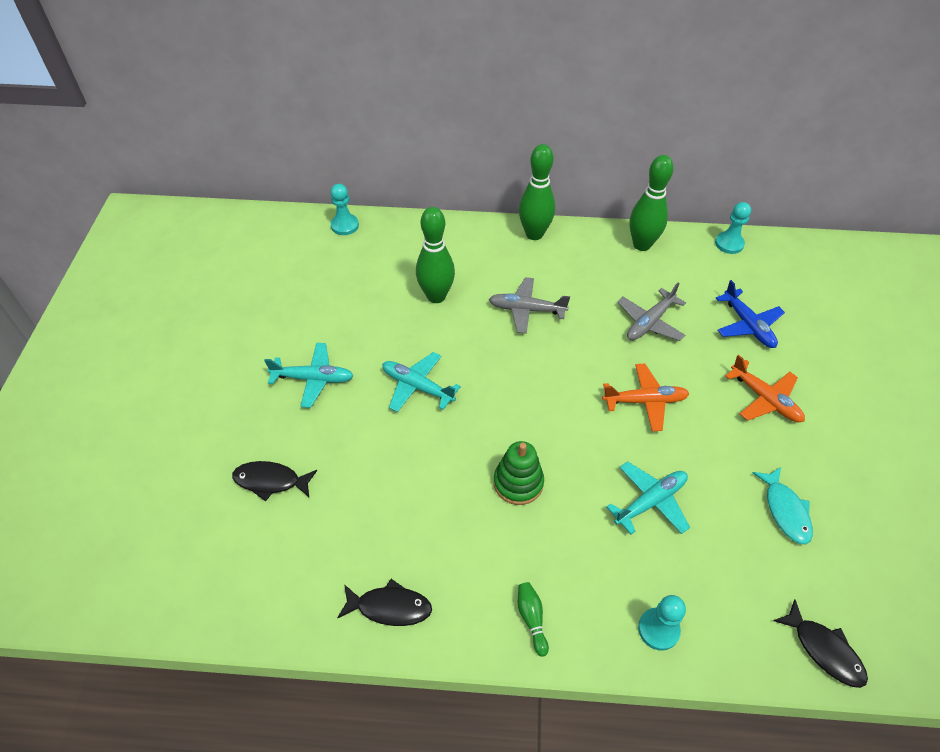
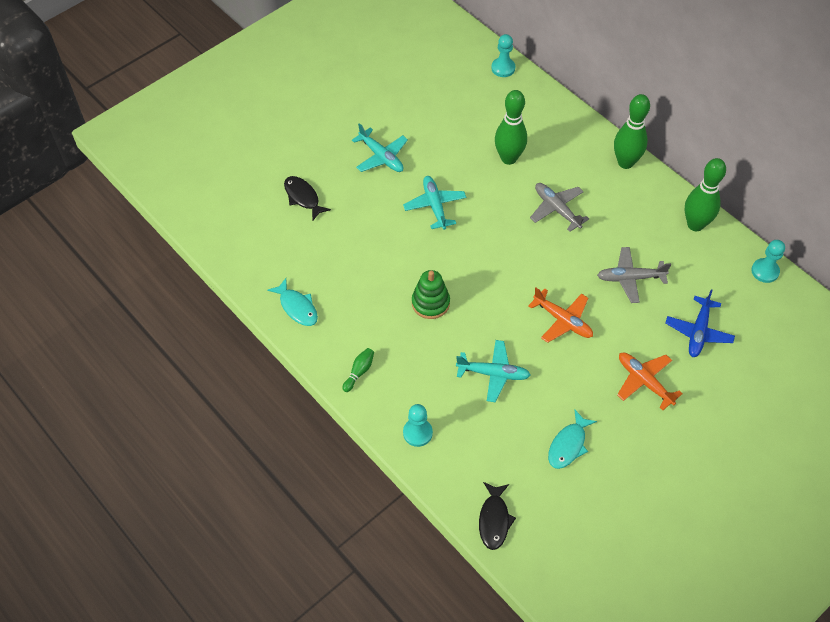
camera: 45 degrees right, 5 degrees up
black fish [337,579,432,626] -> turquoise fish [267,278,318,326]
orange plane [725,355,805,422] -> orange plane turned 135 degrees clockwise [617,352,683,410]

